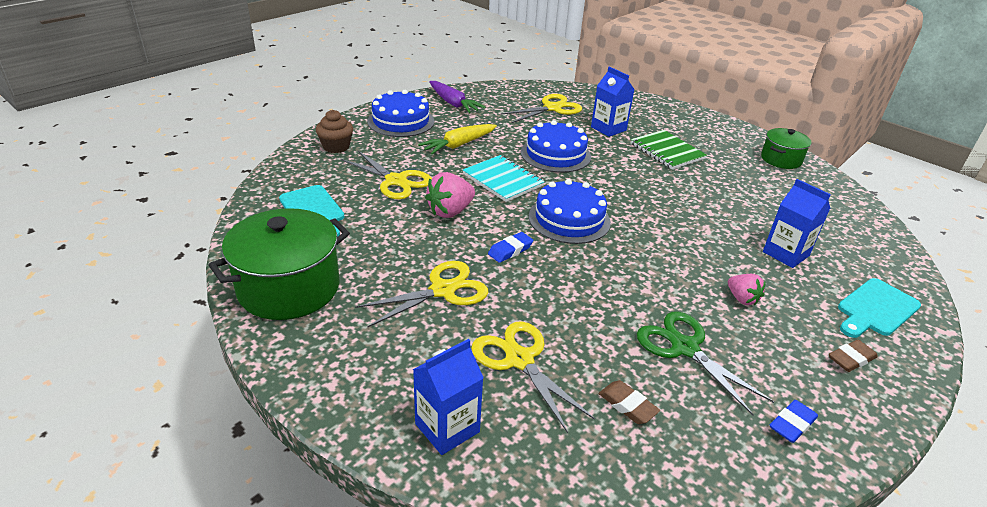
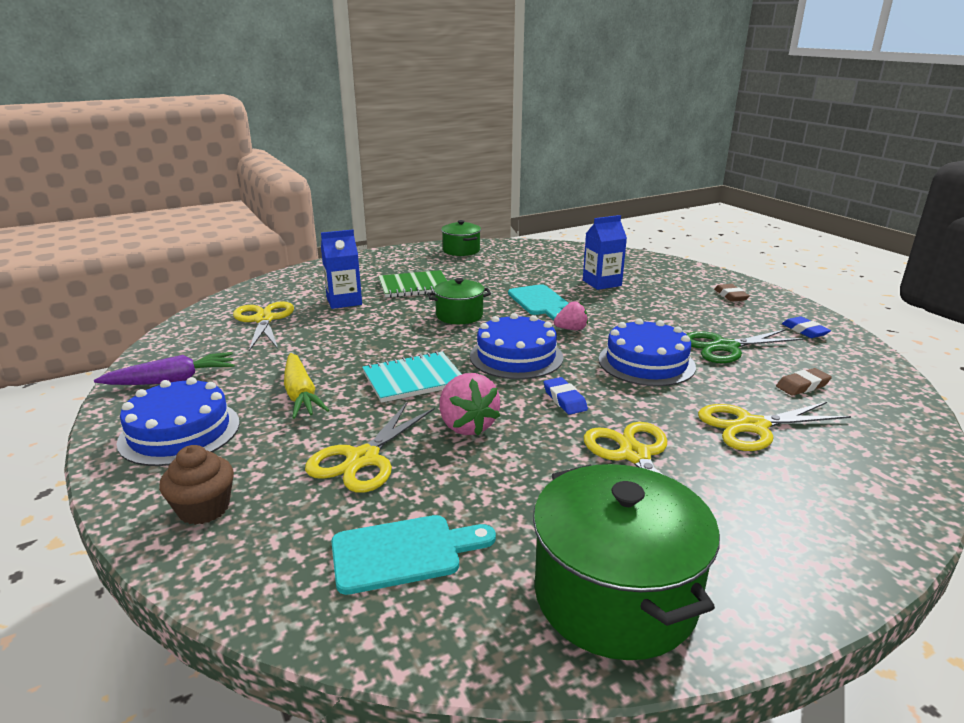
camera: 70 degrees left, 10 degrees down
yellow scissors [341,151,432,199] -> yellow scissors turned 150 degrees clockwise [305,403,435,493]
blue carton [413,339,484,455] -> none
blue cake [521,120,591,173] -> blue cake moved to [599,318,696,386]
pink strawberry [728,274,765,306] -> pink strawberry moved to [554,302,588,330]
turquoise cutting board [838,278,921,338] -> turquoise cutting board moved to [508,284,569,320]
none -> green pot [427,278,491,324]

